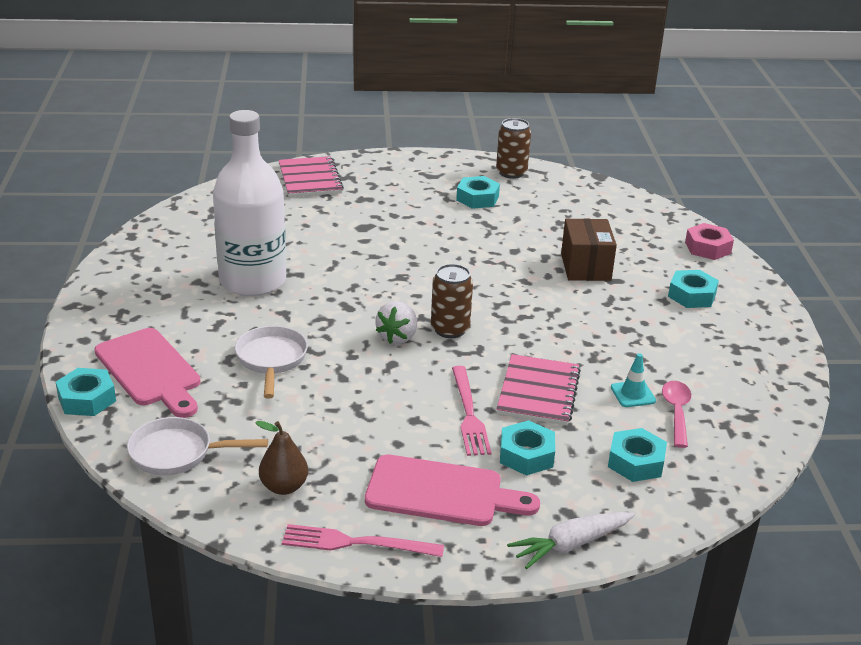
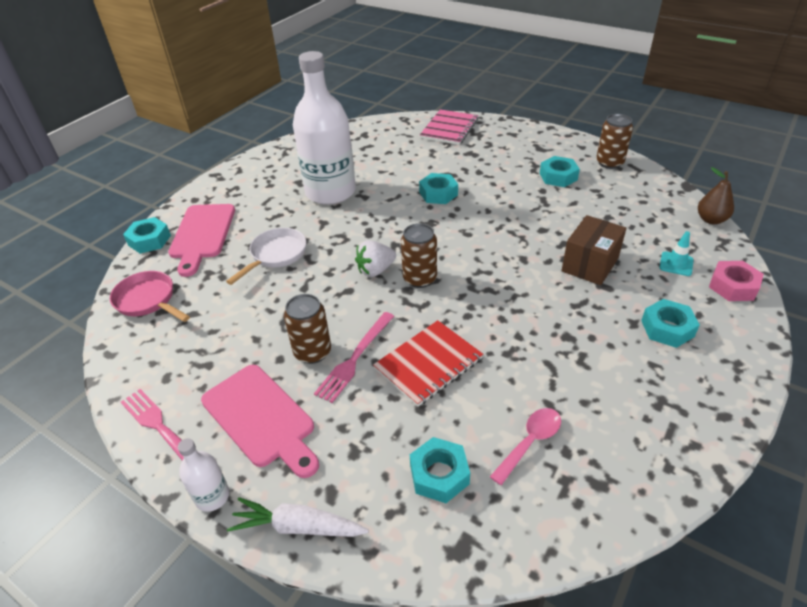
camera: 40 degrees right, 10 degrees up
white pan [127,417,268,475] -> pink pan [110,271,190,322]
brown pear [255,421,308,495] -> brown pear moved to [698,167,734,224]
pink notebook [496,354,581,425] -> red notebook [373,320,483,407]
turquoise nut [500,420,555,475] -> turquoise nut moved to [419,173,458,204]
turquoise traffic cone [611,353,656,407] -> turquoise traffic cone moved to [659,231,694,276]
none -> white bottle [178,438,229,512]
none -> brown can [284,294,331,364]

